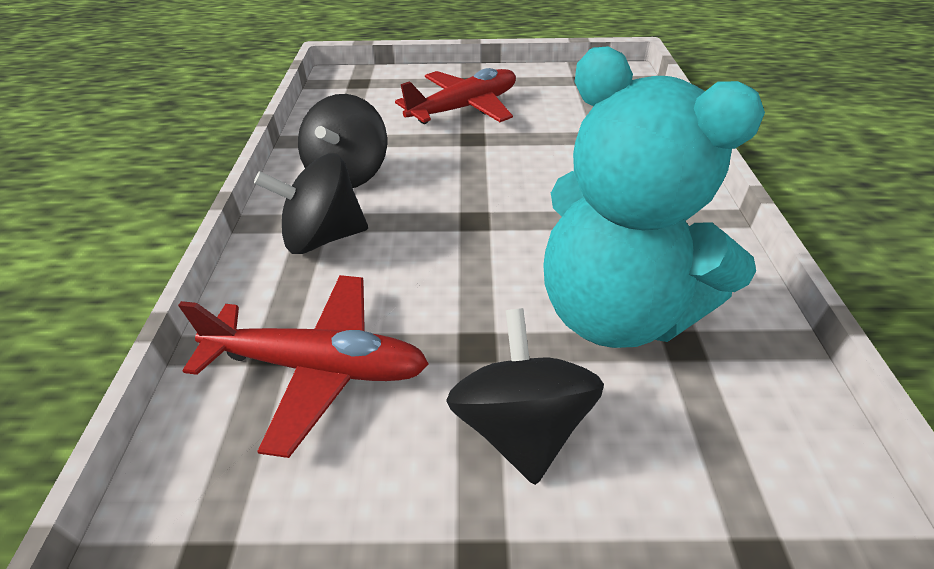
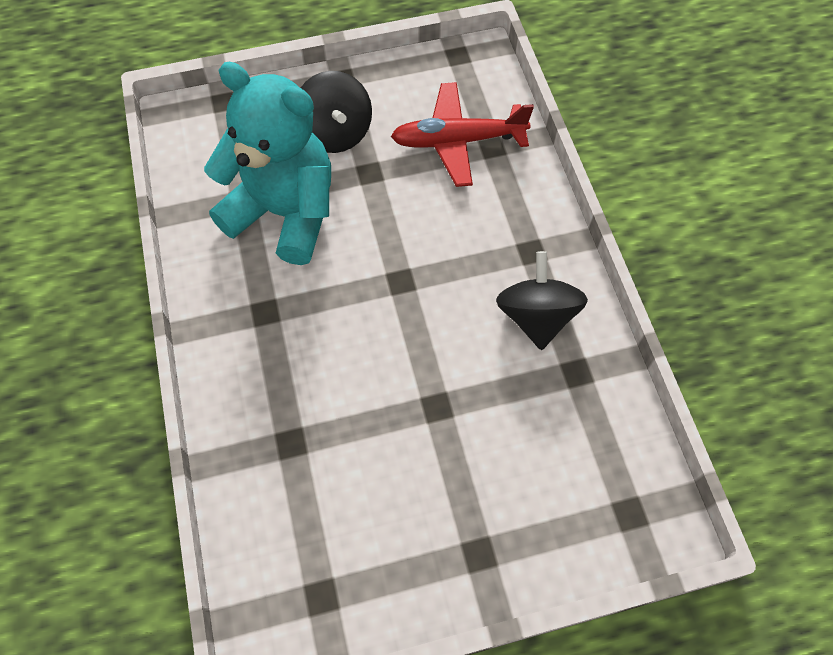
camera: 165 degrees right, 20 degrees up
black spinning top [254,154,368,254] -> none
red plane [395,68,516,124] -> none

